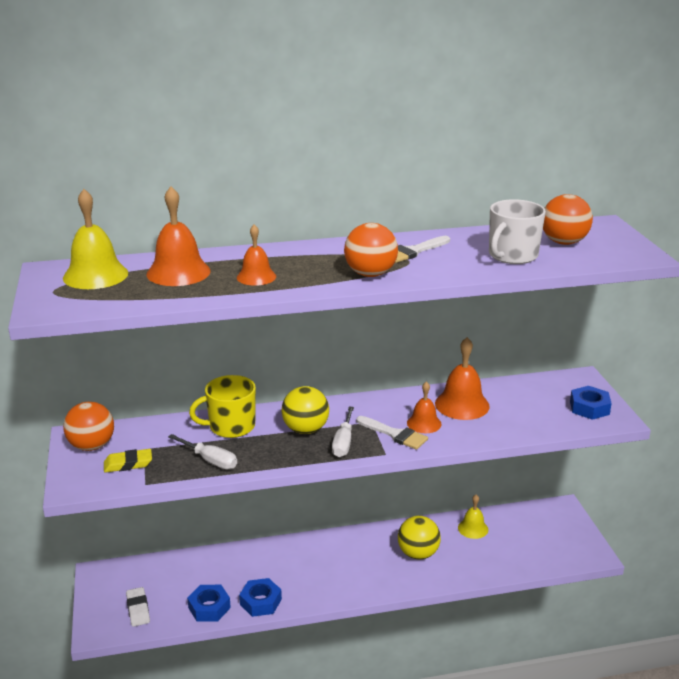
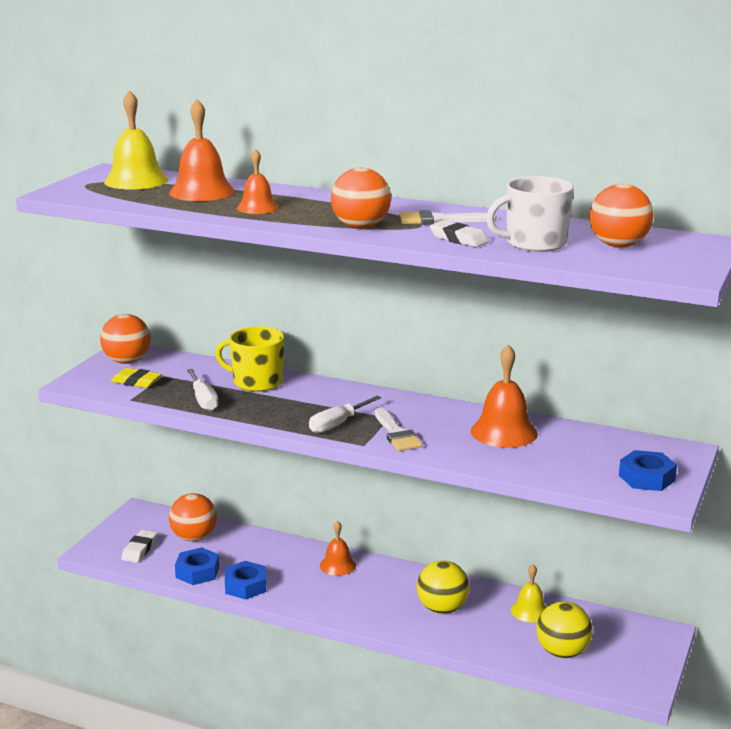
camera: 35 degrees right, 5 degrees down
yellow ball [281,386,329,434] -> yellow ball moved to [536,601,593,658]
orange bell [407,382,441,433] -> orange bell moved to [320,521,356,576]
none -> orange ball [169,493,217,541]
none -> white eraser [430,221,489,247]

